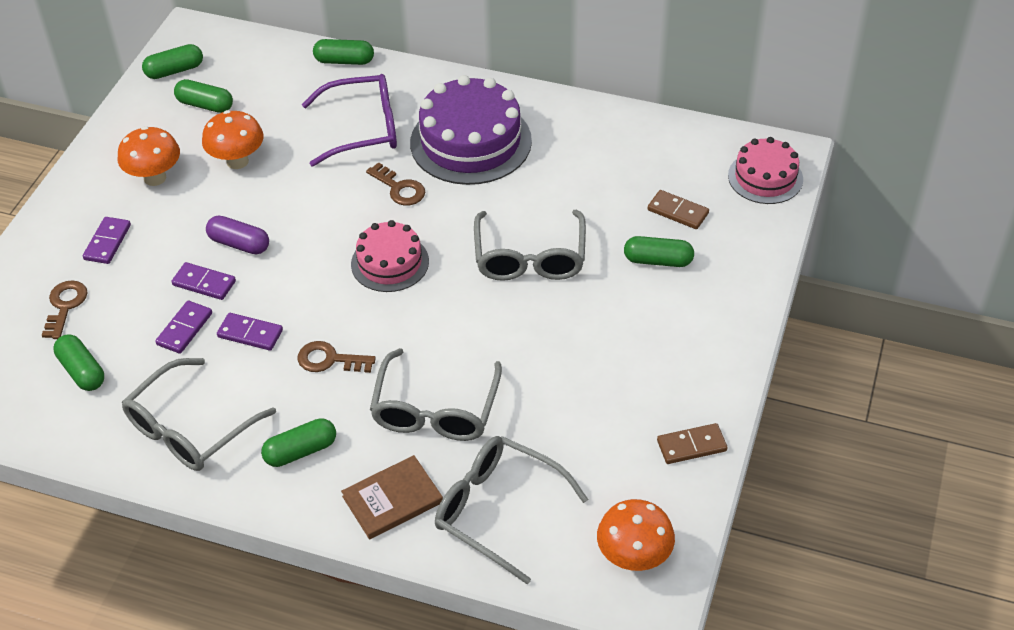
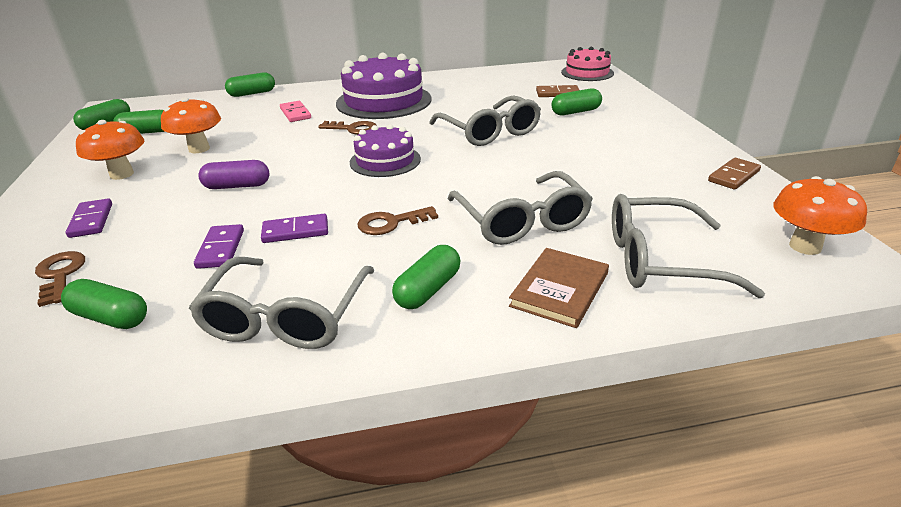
camera: 30 degrees left, 15 degrees down
purple domino [172,262,236,300] -> none
purple glasses [302,74,397,166] -> pink domino [280,101,311,122]
pink cake [351,220,429,292] -> purple cake [350,124,421,177]

